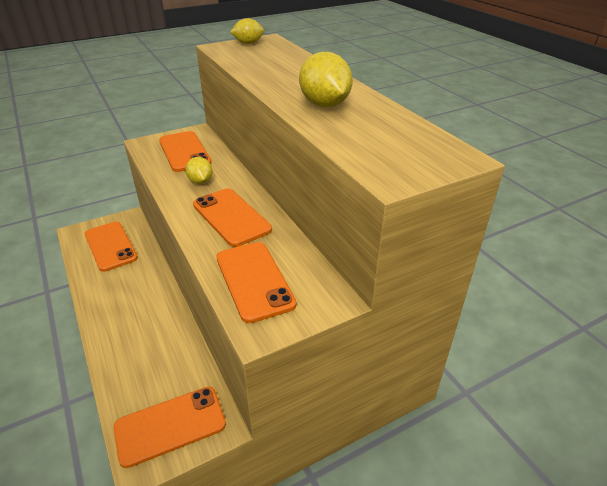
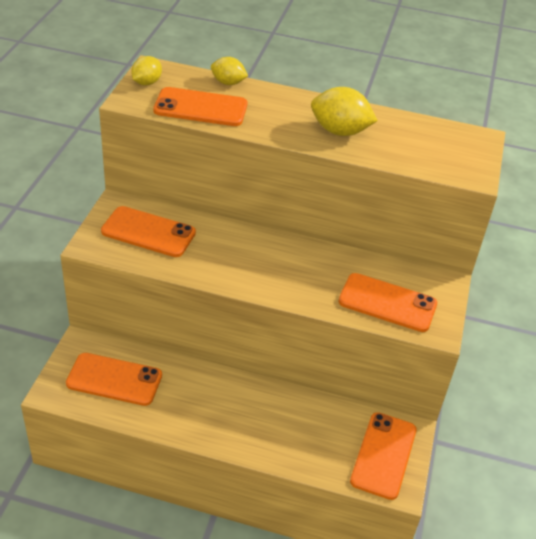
camera: 50 degrees left, 5 degrees up
yellow lemon [185,157,213,184] -> yellow lemon moved to [211,57,248,85]
orange phone [193,189,272,247] -> orange phone moved to [153,87,247,126]

